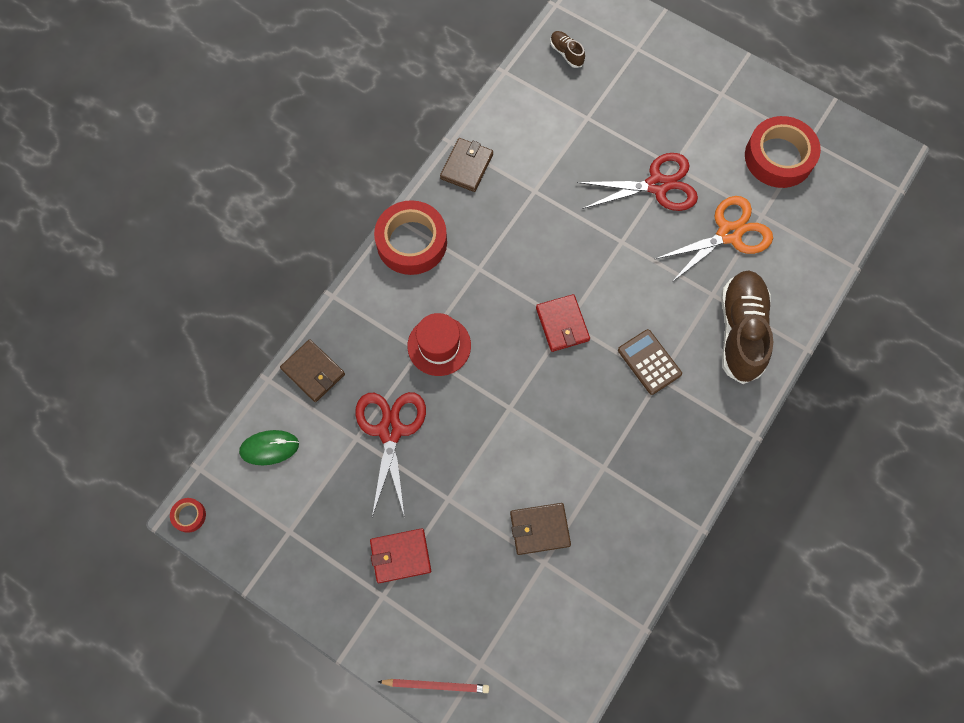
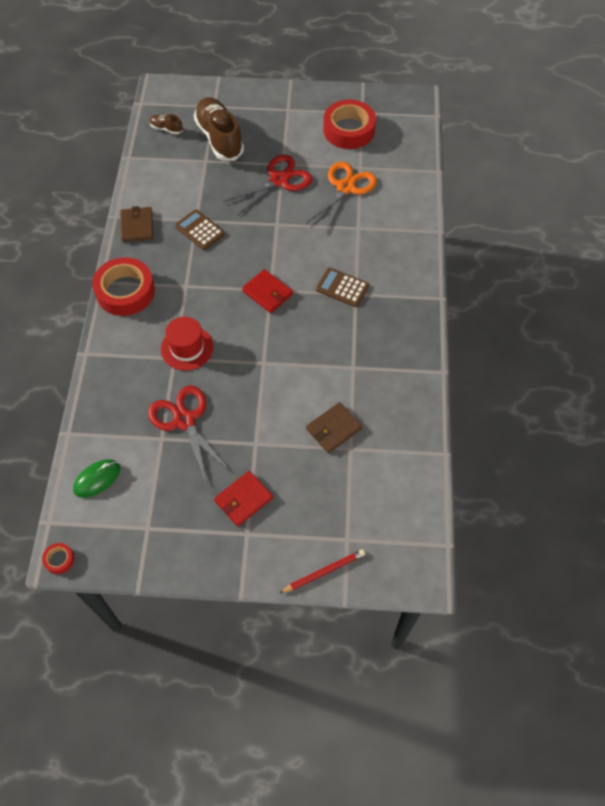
camera: 30 degrees left, 10 degrees down
brown wallet [280,339,345,402] -> none
brown shoe [721,271,773,384] -> brown shoe moved to [194,97,244,161]
none -> brown calculator [175,210,225,250]

